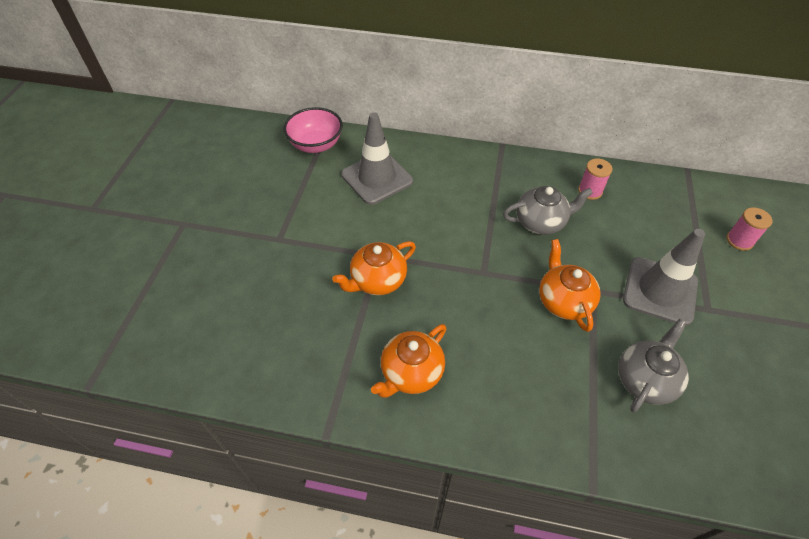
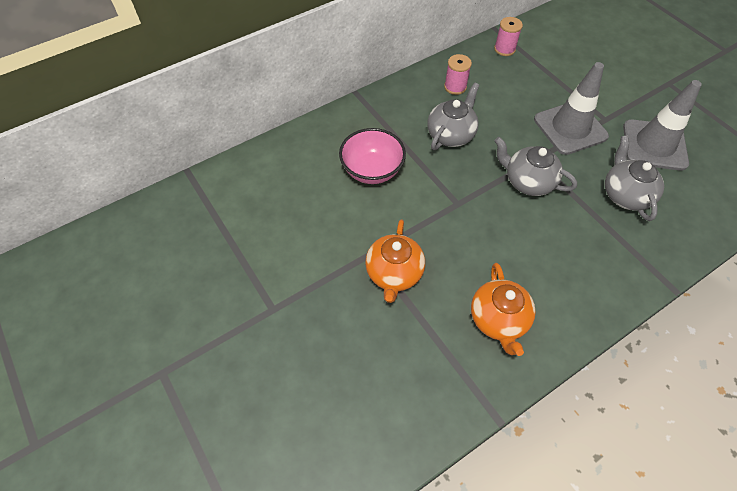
camera: 45 degrees left, 5 degrees up
pink bowl [284,107,343,153] -> pink bowl moved to [339,128,406,184]
grey traffic cone [341,112,413,205] -> grey traffic cone moved to [623,80,702,171]
orange teapot [539,239,601,332] -> grey teapot [494,137,577,196]
pink spool [726,207,773,251] -> pink spool moved to [494,17,523,56]

